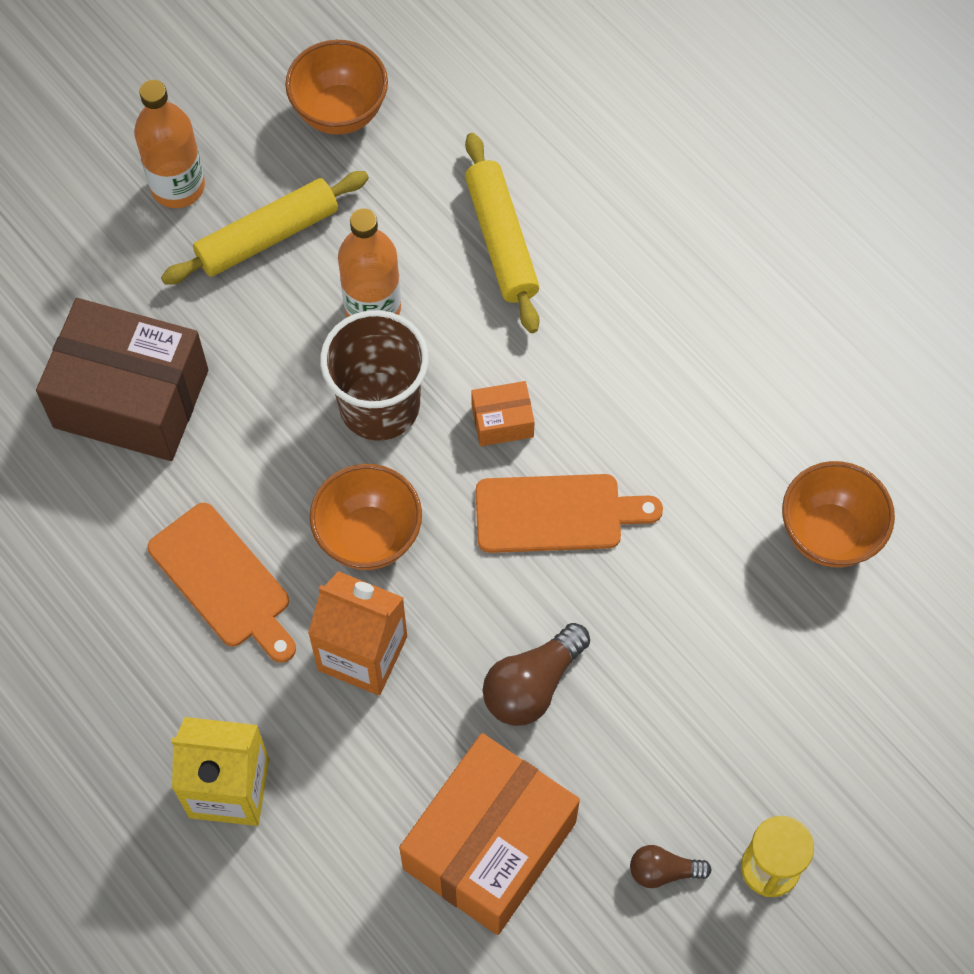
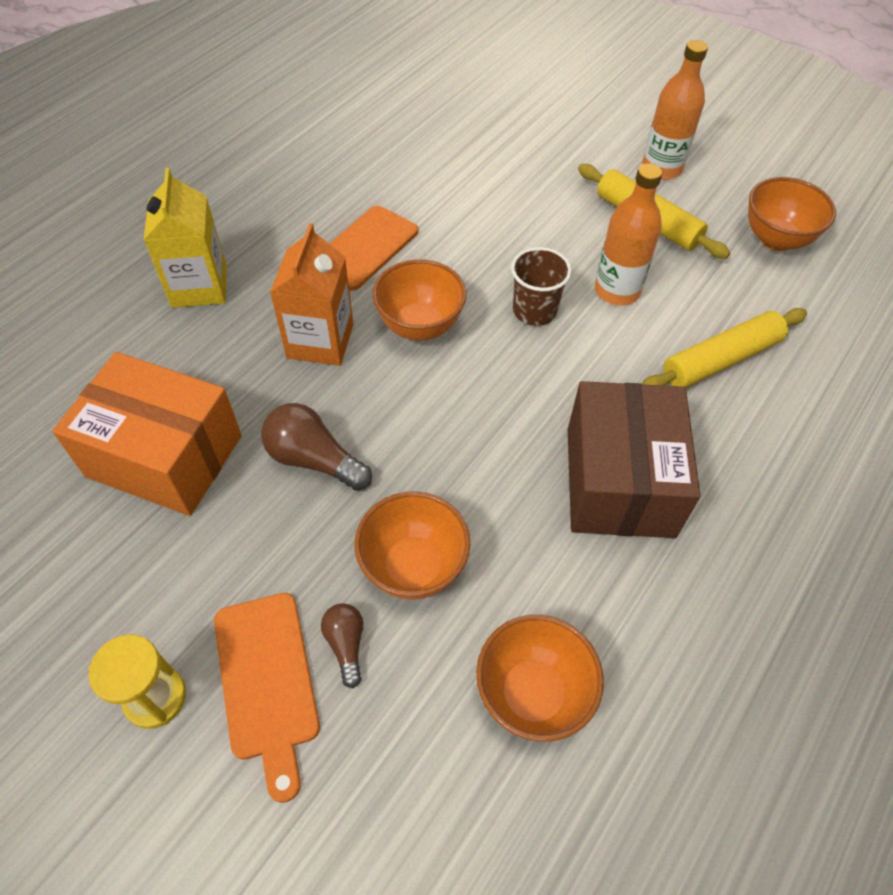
camera: 75 degrees right, 10 degrees down
brown box [36,298,209,461] -> brown box moved to [568,381,700,538]
brown cup [320,310,429,441] -> brown cup [511,247,572,326], size x0.67
orange box [471,381,535,446] -> none
orange cutting board [476,474,663,553] -> orange cutting board moved to [214,593,320,803]
brown light bulb [630,845,712,888] -> brown light bulb moved to [321,603,363,688]
none -> orange bowl [354,491,471,600]

